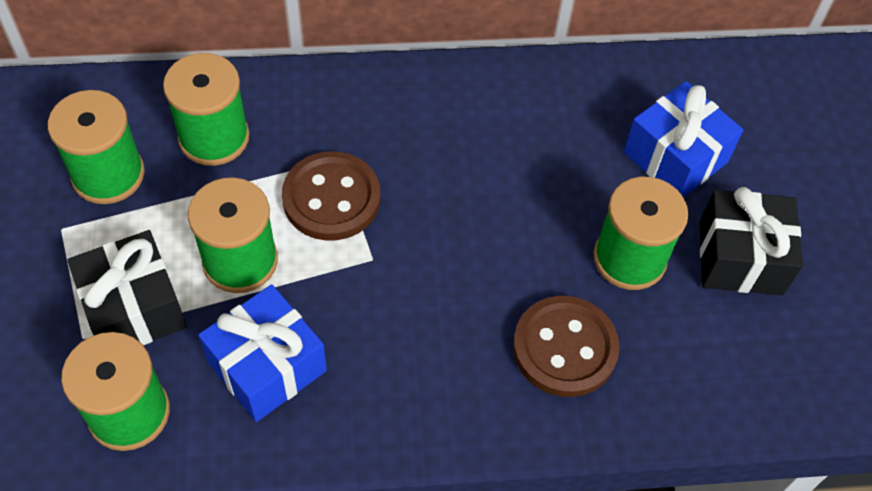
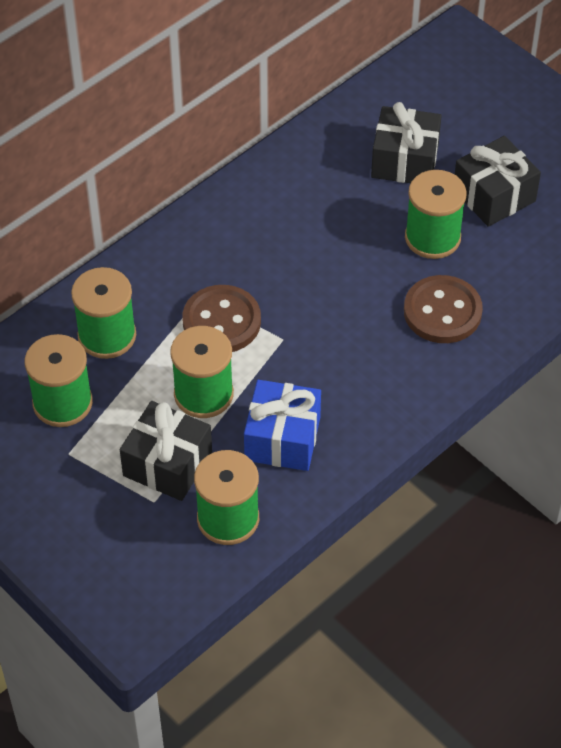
camera: 35 degrees left, 5 degrees down
blue gift [623,81,743,197] -> black gift [371,102,442,183]

